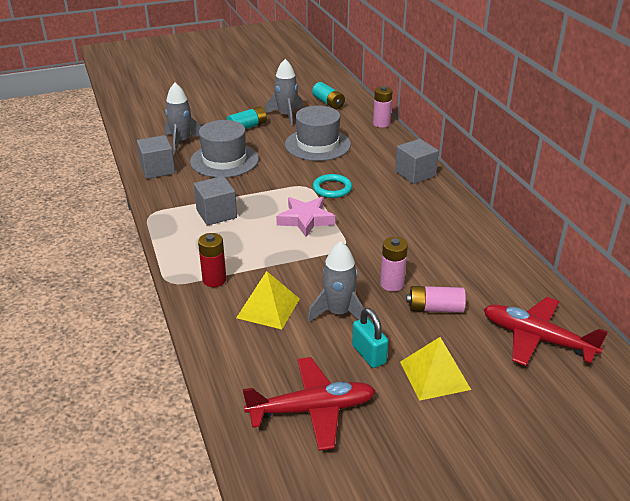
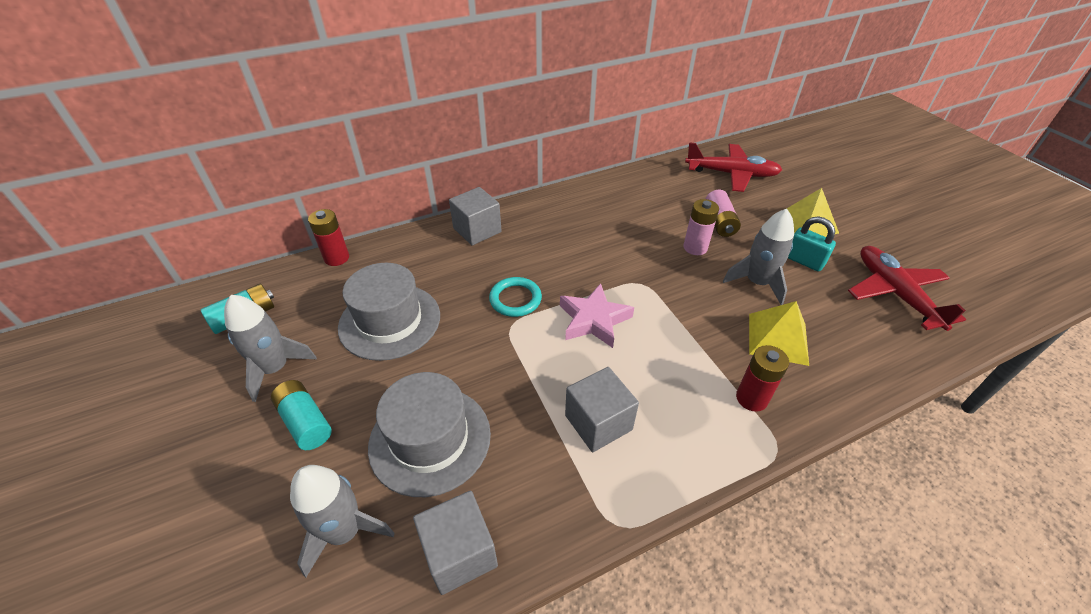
camera: 95 degrees left, 10 degrees up
turquoise padlock [352,308,388,368] -> turquoise padlock turned 75 degrees clockwise [788,216,836,271]
pink battery [373,86,392,128] -> red battery [308,209,349,266]
red plane [484,297,608,366] -> red plane turned 105 degrees counterclockwise [685,142,782,192]

